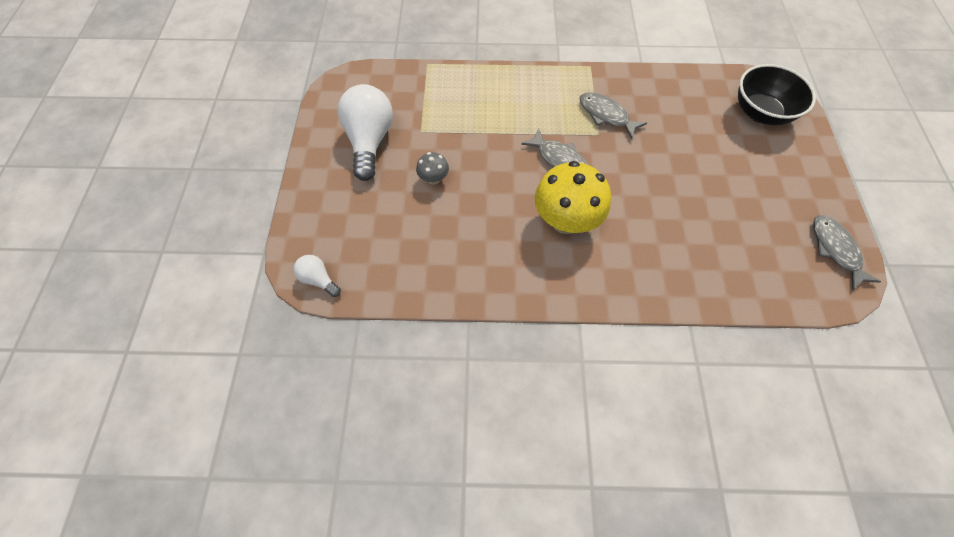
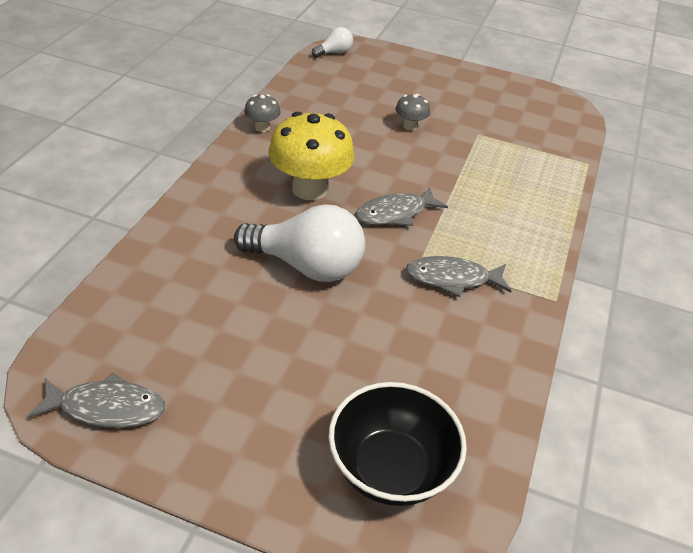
camera: 105 degrees right, 20 degrees down
white light bulb [338,84,393,181] -> white light bulb moved to [234,204,365,282]
grey fish [580,92,647,139] -> grey fish turned 150 degrees counterclockwise [406,256,511,297]
none -> grey mushroom [244,94,281,132]

